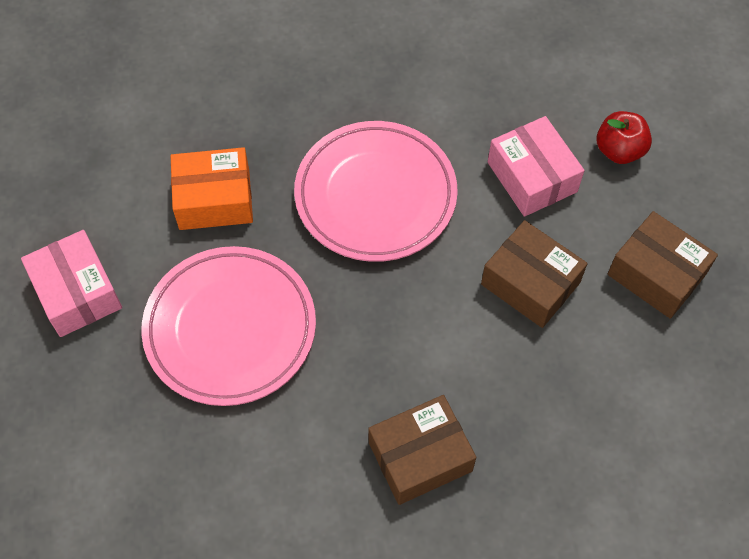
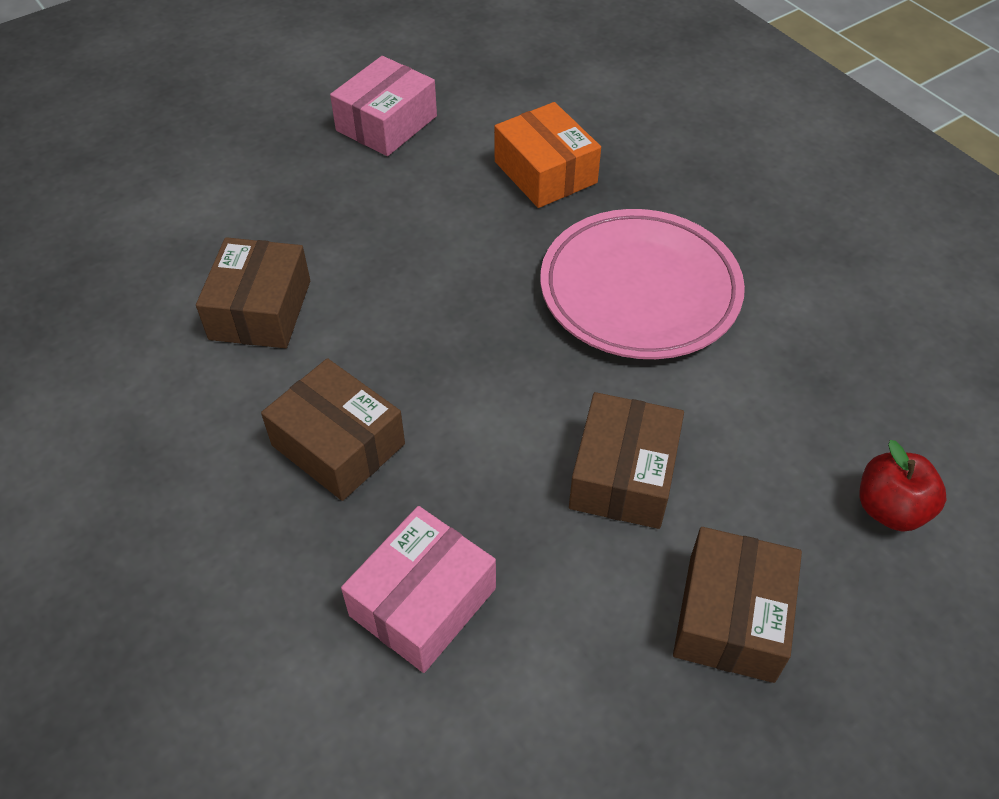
camera: 65 degrees right, 10 degrees down
pink plate [141,246,316,406] -> none
pink box [488,116,585,217] -> pink box moved to [341,506,496,673]
none -> brown box [196,237,310,348]

